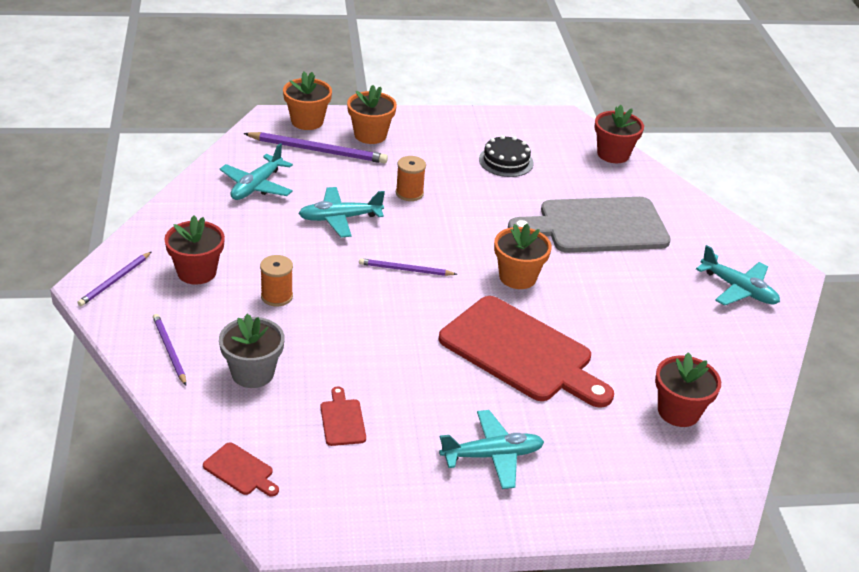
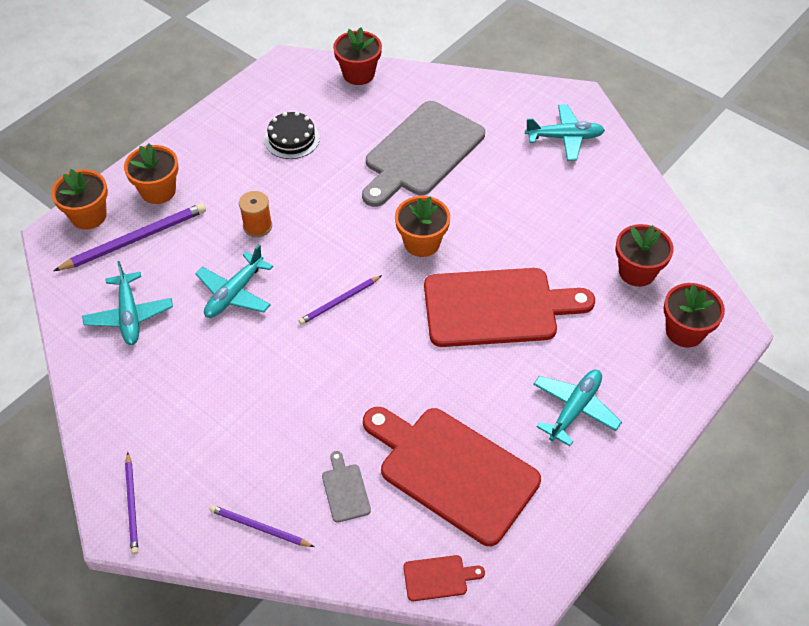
camera: 40 degrees left, 15 degrees up
red flower pot [164,215,225,284] -> red flower pot moved to [664,283,725,348]
grey flower pot [219,314,284,388] -> grey cutting board [322,451,371,523]
orange spool [260,255,293,307] -> none
red cutting board [320,386,366,446] -> red cutting board [363,407,541,546], size x2.50

